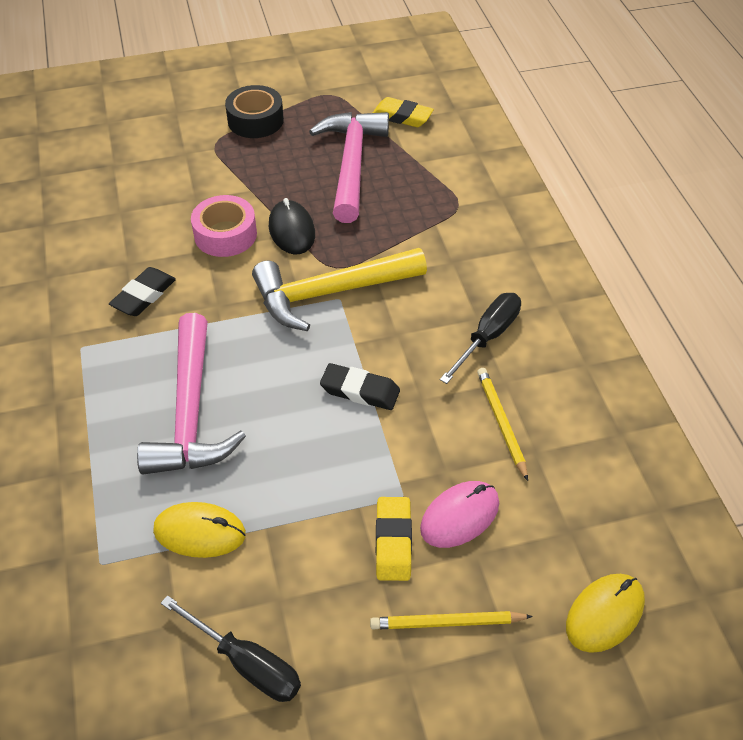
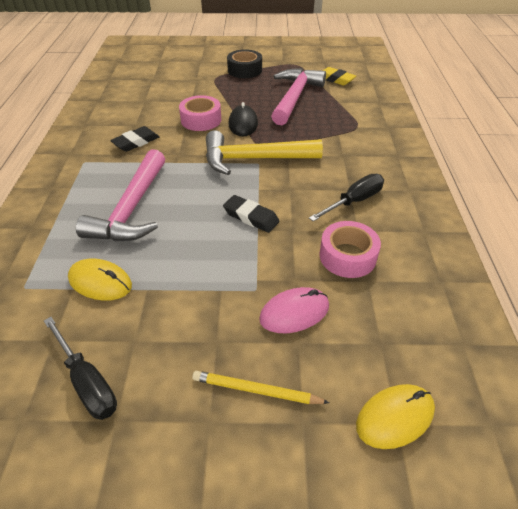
camera: 15 degrees right, 5 degrees down
yellow eraser [376,497,412,581] -> none
yellow pencil [477,368,528,481] -> pink tape [320,221,381,278]

